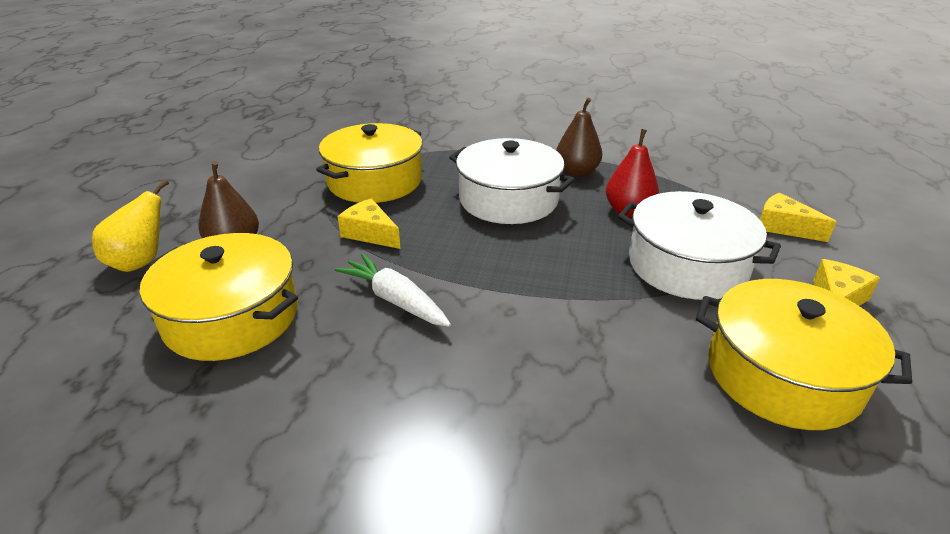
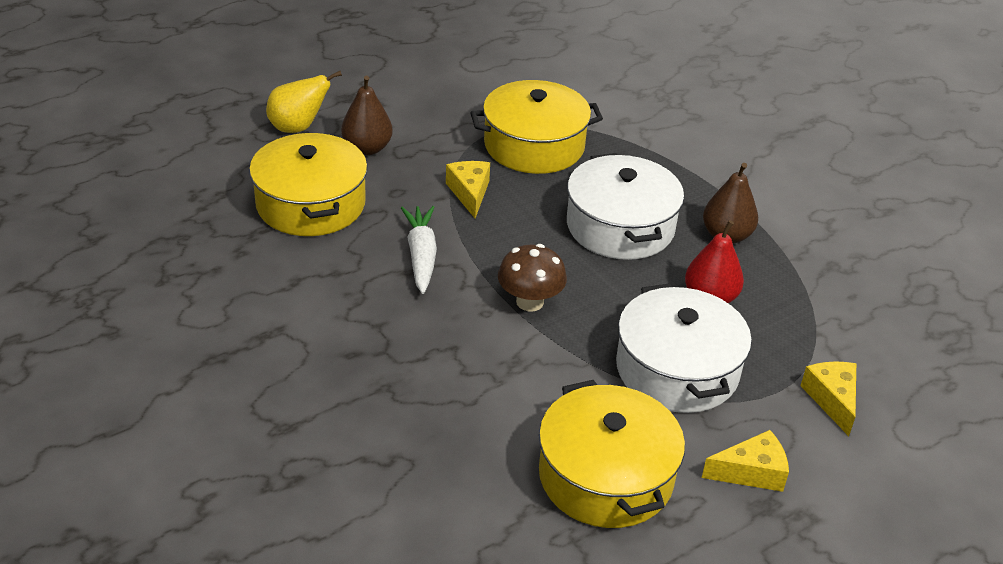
camera: 40 degrees right, 5 degrees up
none -> brown mushroom [498,244,567,312]

